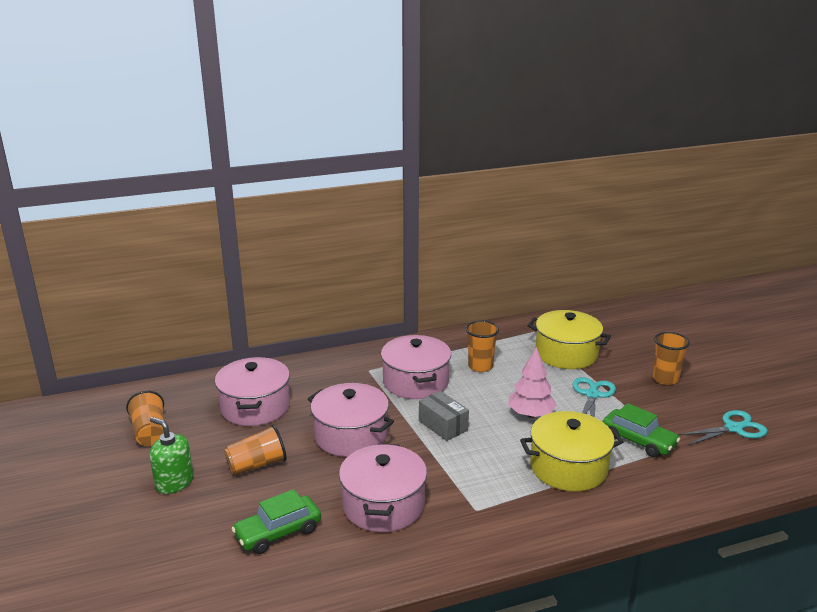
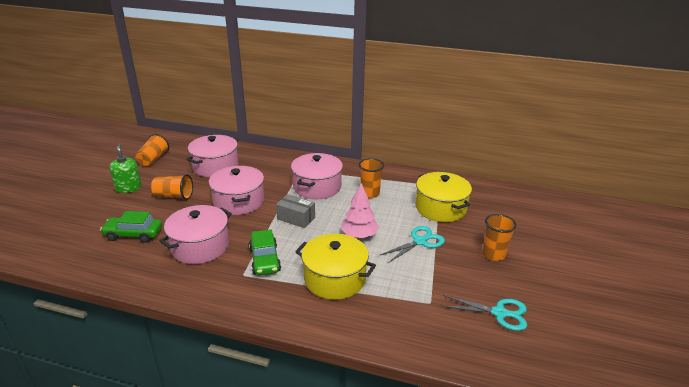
camera: 35 degrees right, 5 degrees up
grey box [419,391,469,441] -> grey box turned 60 degrees counterclockwise [276,194,315,228]
green car [602,403,680,458] -> green car moved to [249,229,281,275]

